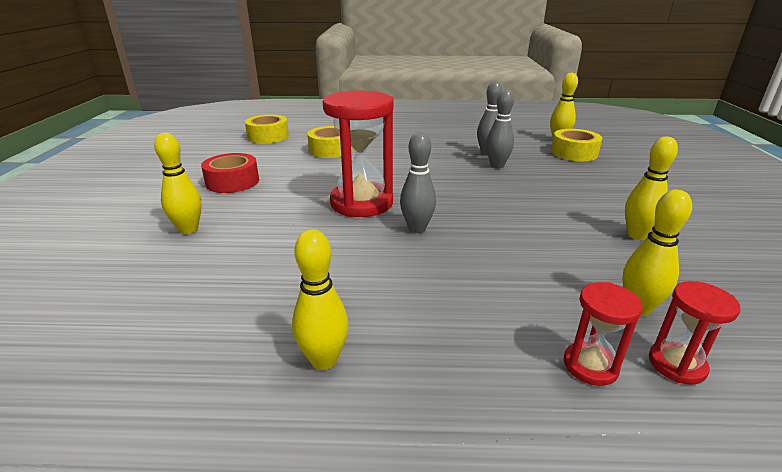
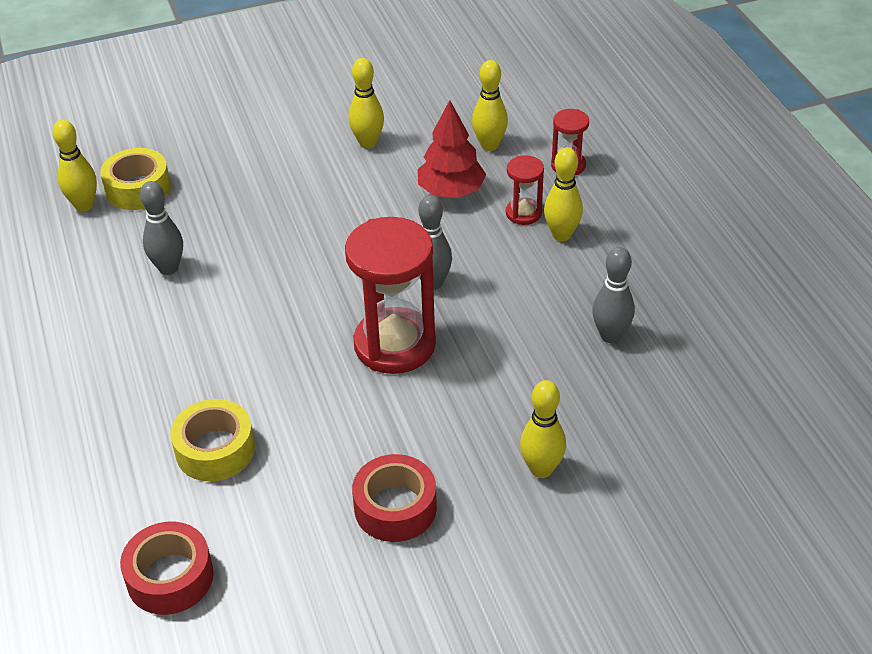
camera: 110 degrees left, 15 degrees up
yellow tape [245,115,289,143] -> red tape [120,522,214,615]
yellow bowling pin [292,229,349,370] -> yellow bowling pin moved to [544,147,583,241]
grey bowling pin [486,89,514,168] -> grey bowling pin moved to [592,247,635,343]
red hourglass [649,281,741,385] -> red hourglass moved to [506,155,544,225]
none -> red tree [418,100,486,198]

